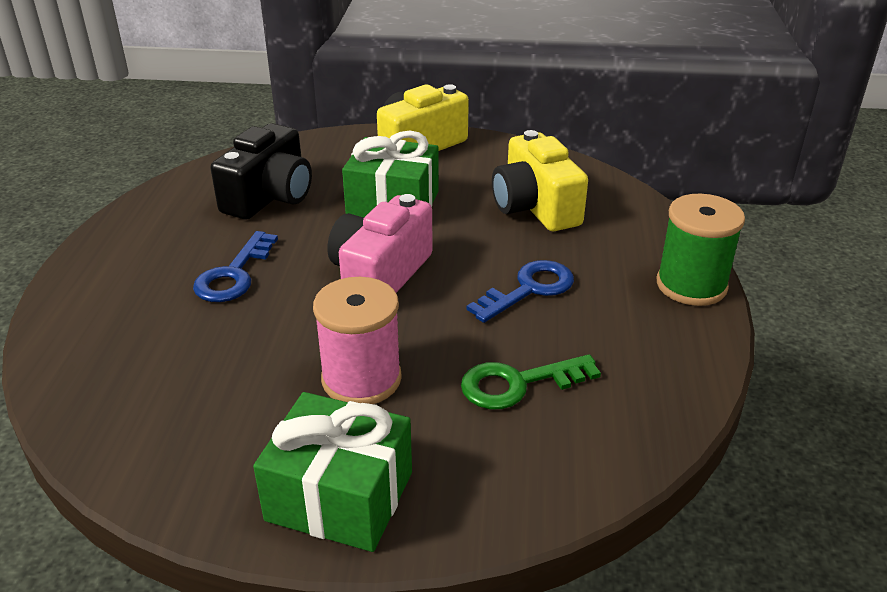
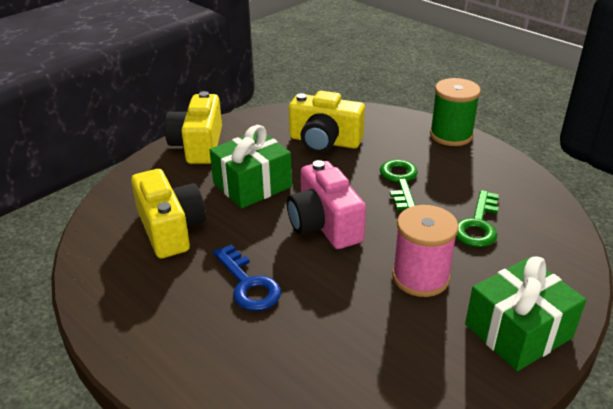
camera: 50 degrees left, 0 degrees up
black camera [211,123,312,219] -> yellow camera [131,169,206,258]
blue key [467,260,574,323] -> green key [380,159,418,210]

